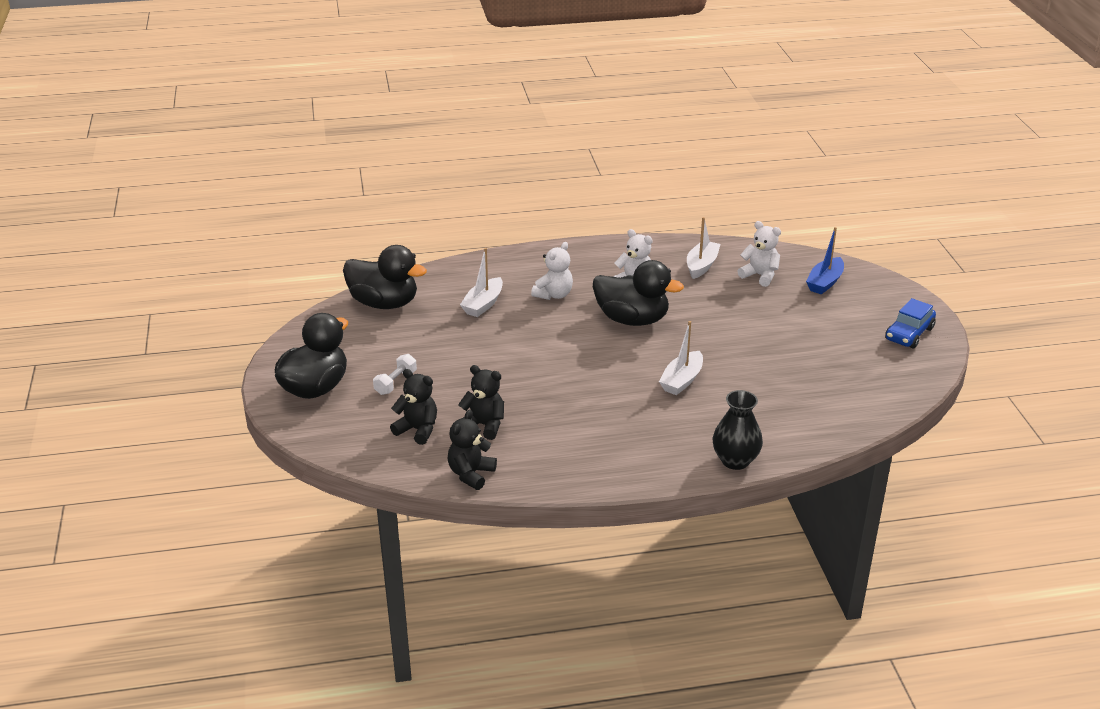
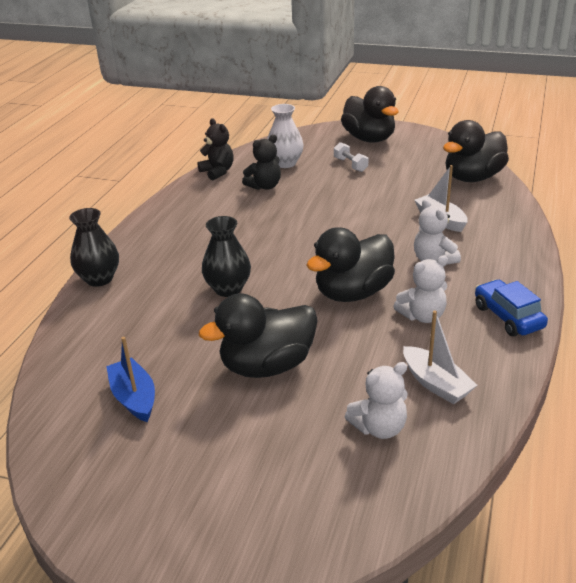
camera: 120 degrees right, 0 degrees up
black teddy bear [390,369,437,445] -> white vase [267,104,304,168]
white boat [659,321,703,395] -> black vase [202,216,251,297]
blue boat [806,227,844,294] -> blue boat moved to [106,337,155,422]
blue car [885,298,936,349] -> blue car moved to [475,279,548,336]
none -> black duck [199,294,318,378]

